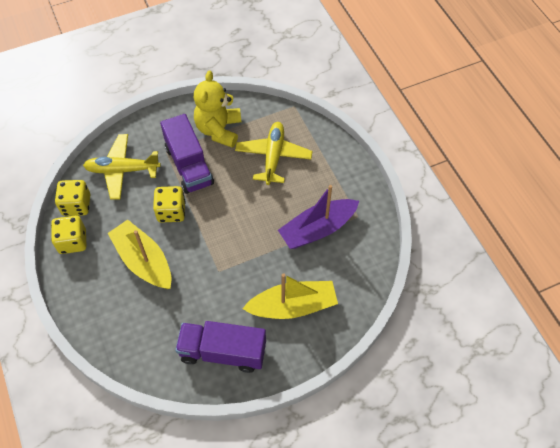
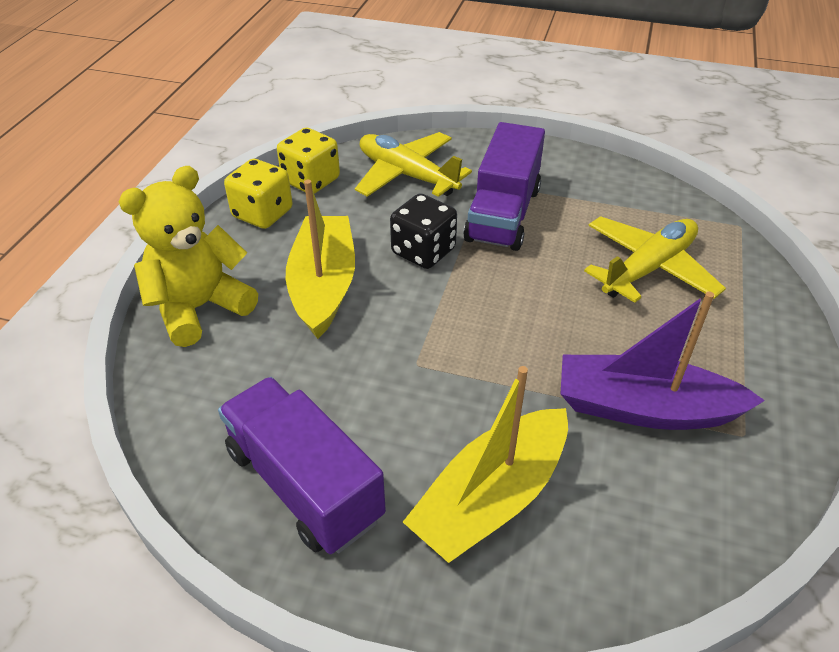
camera: 40 degrees right, 15 degrees down
yellow dice [153,186,185,223] -> black dice [390,193,457,269]
yellow teddy bear [194,71,241,148] -> yellow teddy bear moved to [119,166,258,347]
yellow boat [242,273,338,319] -> yellow boat turned 105 degrees clockwise [403,366,568,563]

